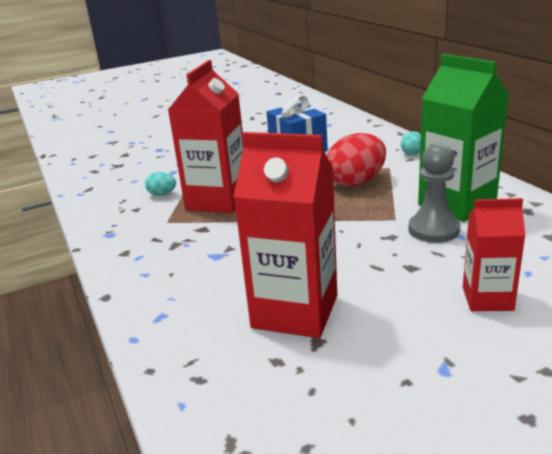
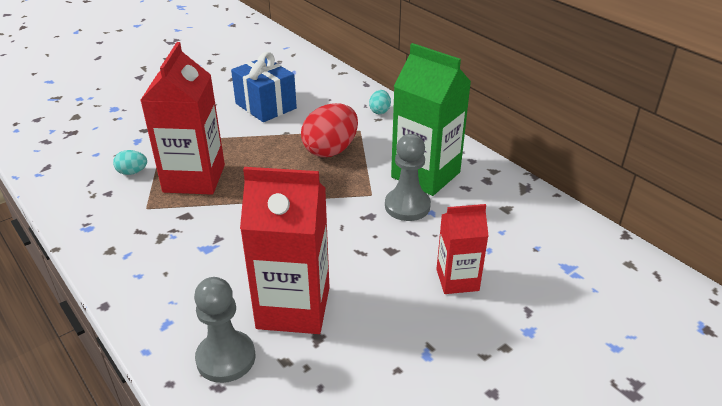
camera: 15 degrees left, 10 degrees up
none -> grey pawn [194,277,255,383]

